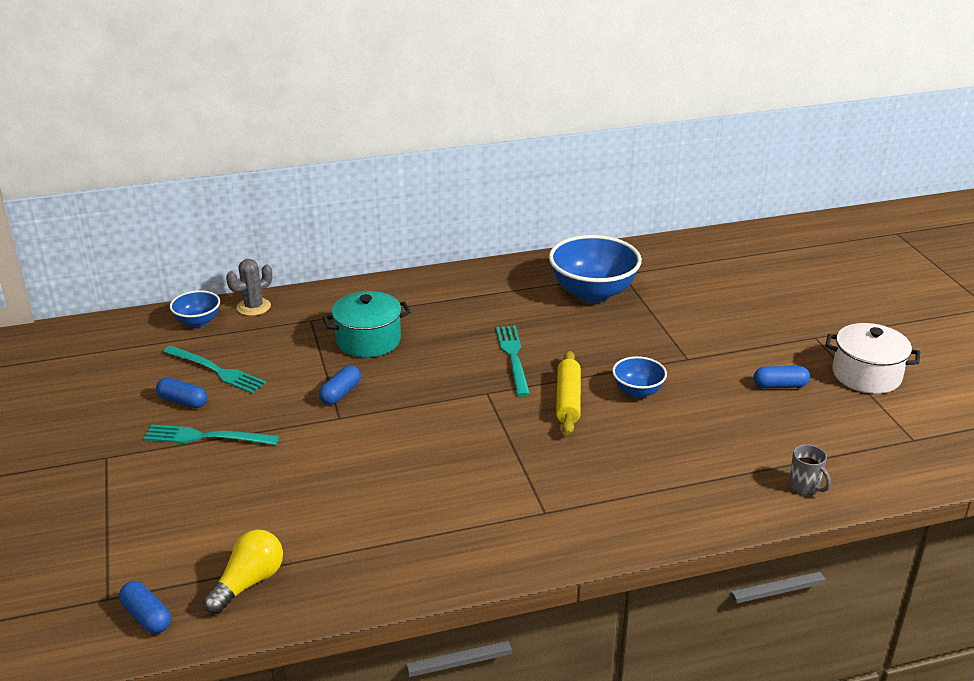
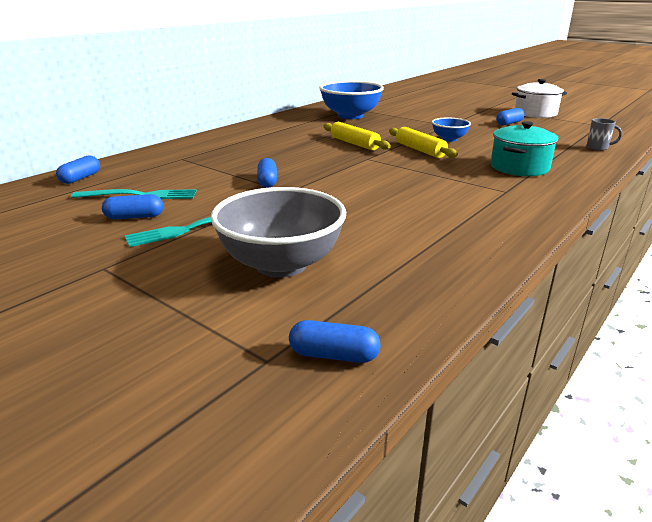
camera: 35 degrees left, 5 degrees down
blue bowl [170,290,220,327] -> blue capsule [56,155,100,184]
yellow light bulb [203,530,283,614] -> none
grey cactus [226,259,272,316] -> none
turquoise pot [323,291,411,358] -> turquoise pot moved to [491,121,559,176]
turquoise fork [496,326,530,397] -> yellow rolling pin [323,122,391,150]
none -> grey bowl [211,187,346,278]

